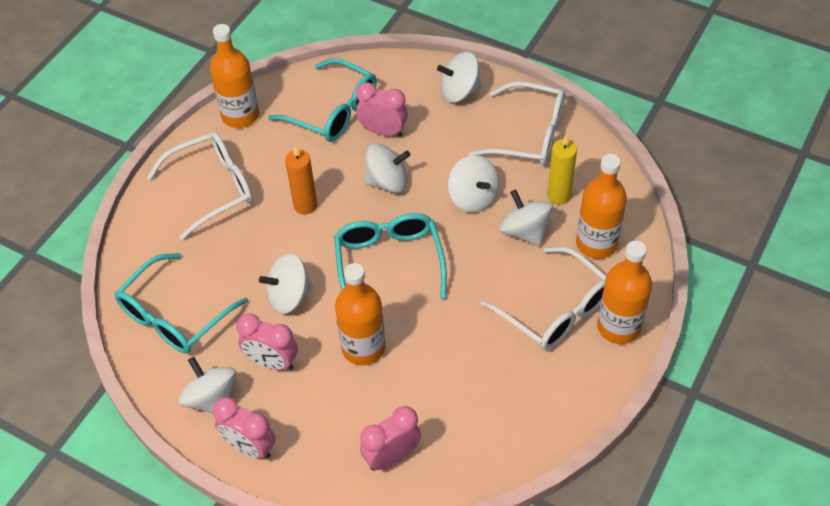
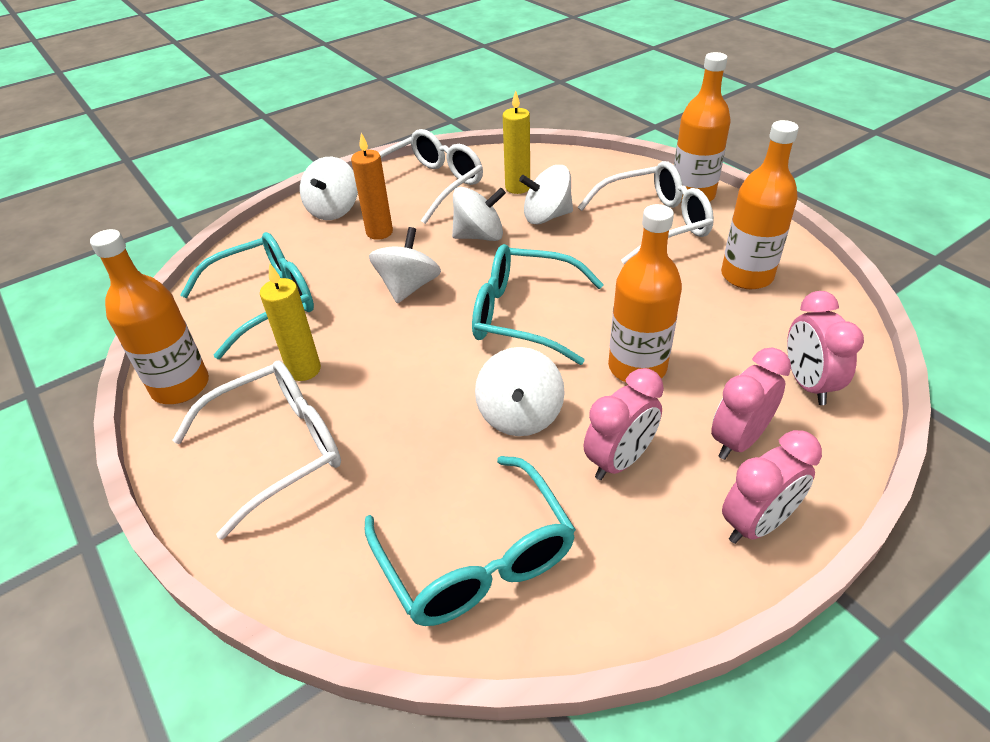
camera: 65 degrees left, 10 degrees down
white glasses [147,132,253,240] -> white glasses turned 60 degrees clockwise [173,360,341,540]
white spinning top [179,357,236,414] -> none
orange candle [285,145,317,215] -> orange candle moved to [351,133,393,240]
pink clock [356,82,408,137] -> pink clock moved to [711,348,791,460]
orange bottle [576,154,627,259] -> orange bottle moved to [721,120,799,289]
none -> yellow candle [260,263,321,381]

